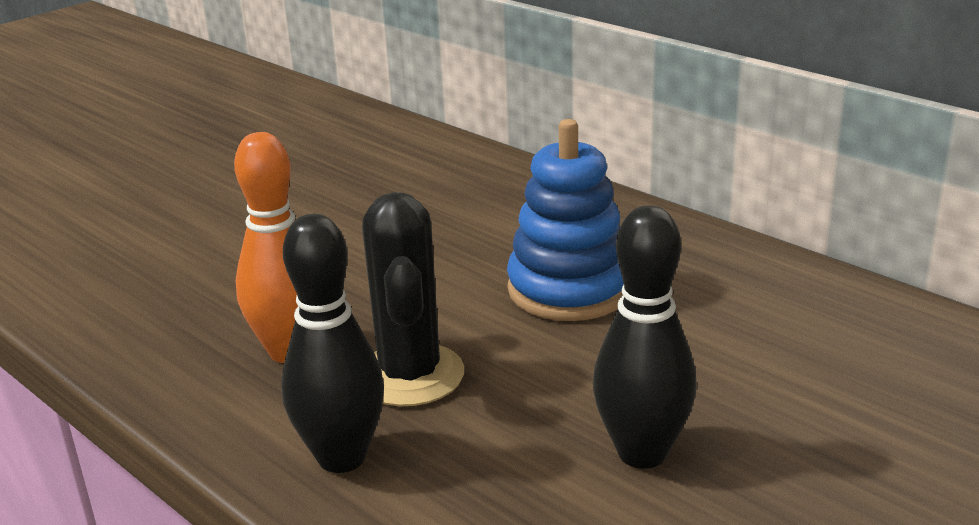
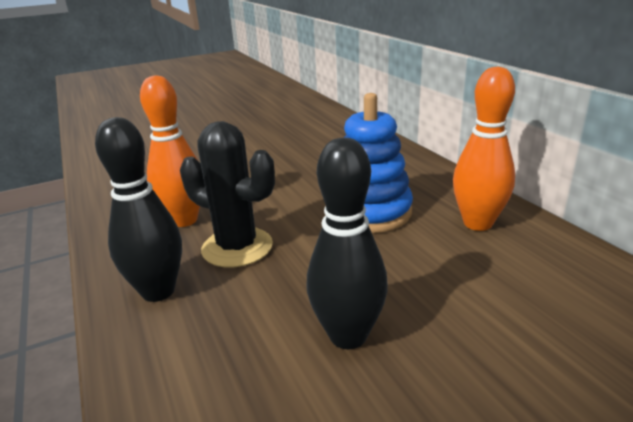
camera: 20 degrees right, 0 degrees up
black cactus [362,192,464,406] -> black cactus turned 75 degrees counterclockwise [180,121,275,267]
none -> orange bowling pin [453,67,515,231]

